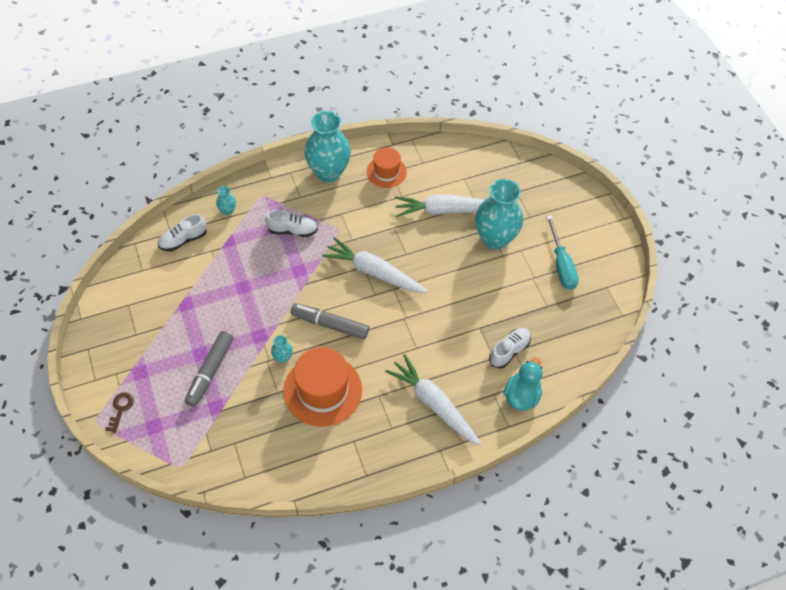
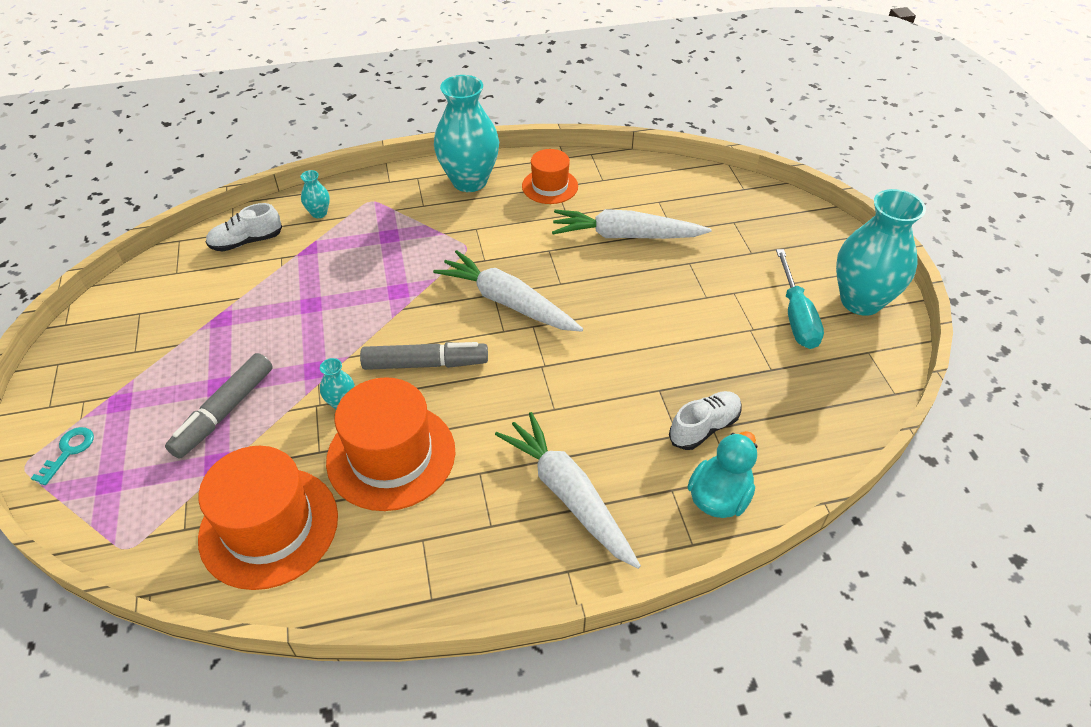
camera: 10 degrees right, 10 degrees down
brown key [105,393,134,433] -> turquoise key [31,427,94,485]
white shoe [265,210,318,237] -> none
grey marker [290,303,369,340] -> grey marker turned 150 degrees clockwise [360,342,488,370]
turquoise vase [475,179,523,250] -> turquoise vase moved to [836,189,926,316]
none -> orange hat [198,446,338,590]

